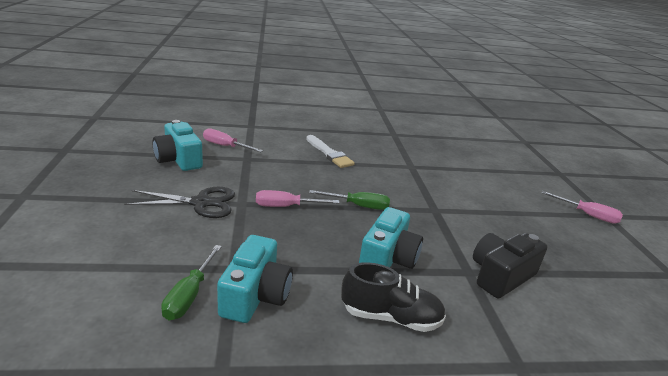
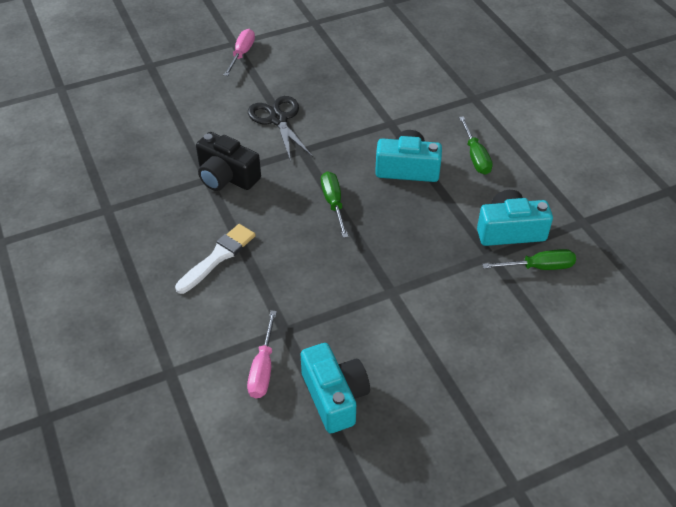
camera: 105 degrees left, 20 degrees up
black scissors [124,187,235,218] -> black scissors moved to [248,96,313,162]
turquoise camera [152,120,203,171] -> turquoise camera turned 60 degrees counterclockwise [300,343,370,433]
pink screwdriver [256,190,339,207] -> none
black shoe [341,262,446,332] -> green screwdriver [459,116,493,175]
black camera [473,233,548,298] -> black camera moved to [196,132,261,191]

